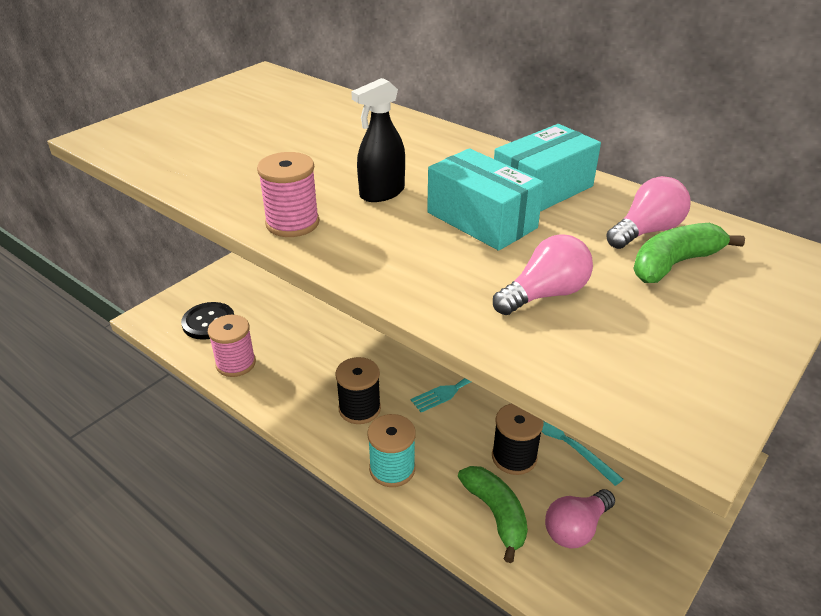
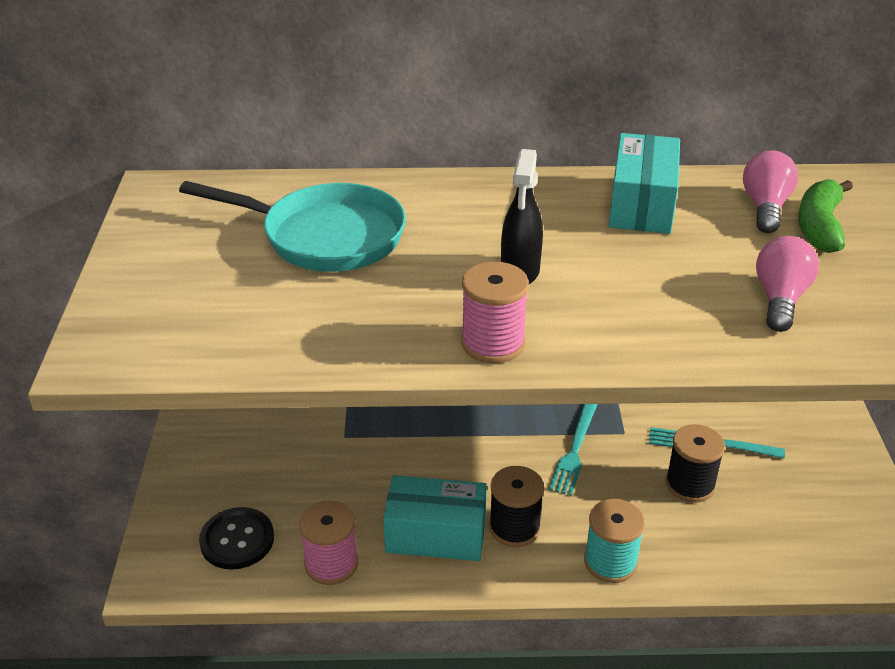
camera: 40 degrees left, 0 degrees up
turquoise box [427,148,544,251] -> turquoise box moved to [383,475,487,561]
green banana [458,466,528,563] -> none
pink light bulb [545,489,615,548] -> none
none -> turquoise pan [179,181,406,272]

